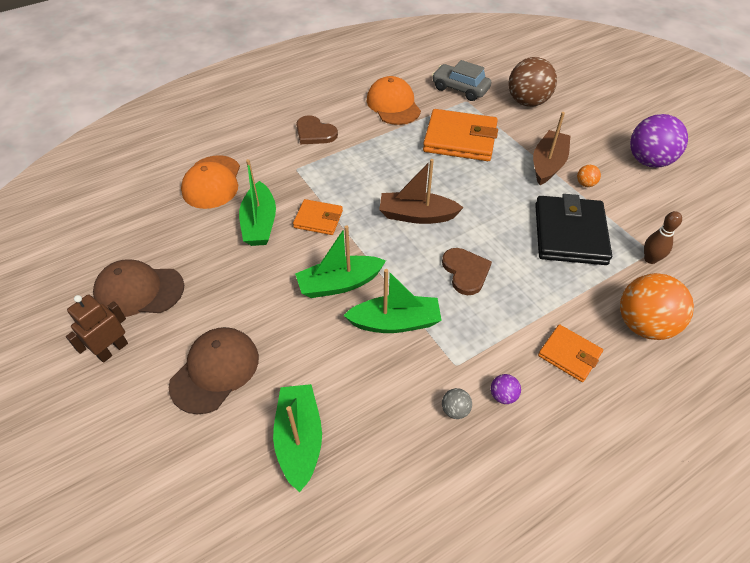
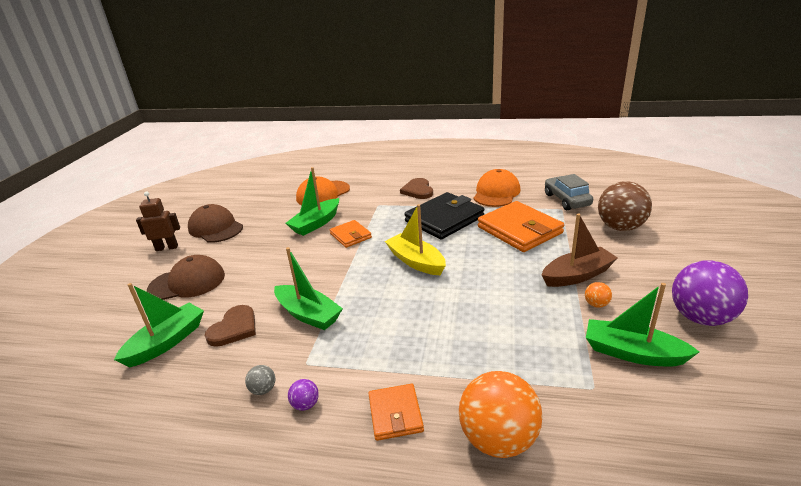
camera: 45 degrees right, 20 degrees down
green boat [295,225,386,298] -> green boat moved to [586,283,699,366]
brown boat [379,159,464,224] -> yellow boat [385,204,446,275]
brown heart [442,248,492,295] -> brown heart moved to [205,305,256,347]
black wallet [535,194,612,265] -> black wallet moved to [404,192,484,239]
brown bowling pin [644,211,682,264] -> none

